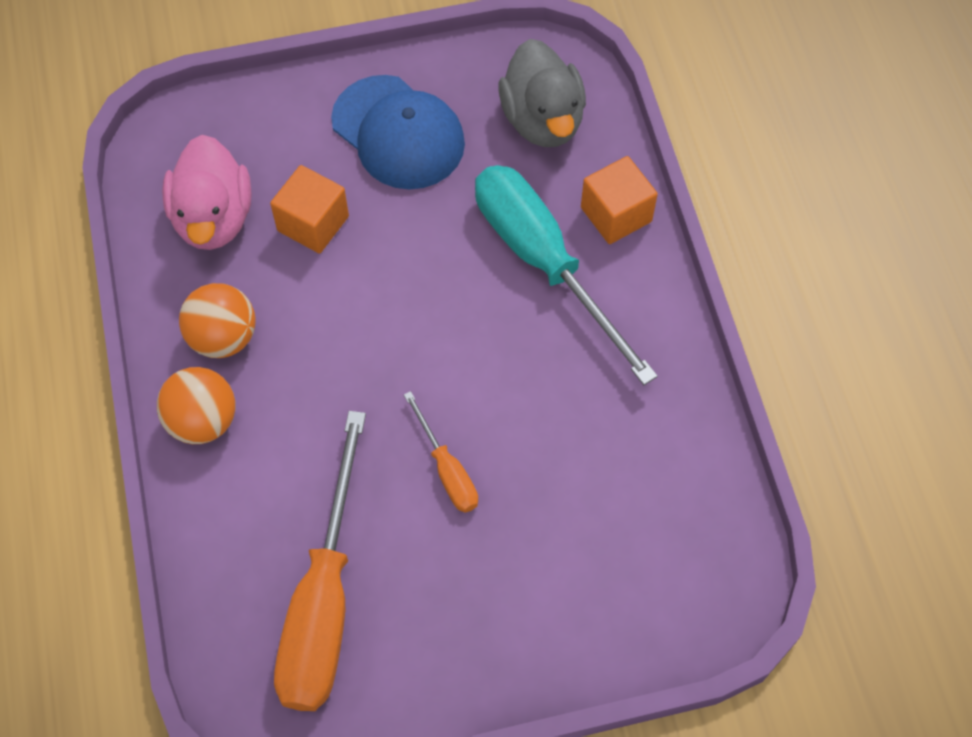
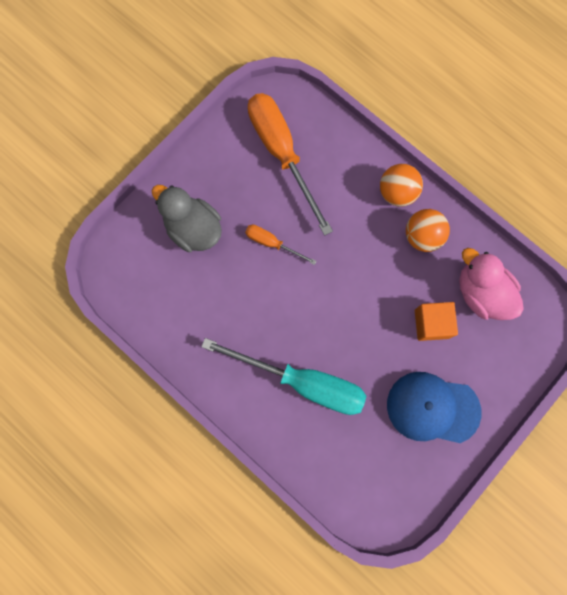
camera: 145 degrees right, 15 degrees up
grey duck [498,39,586,147] -> grey duck moved to [152,185,222,252]
orange cube [581,156,658,244] -> none

